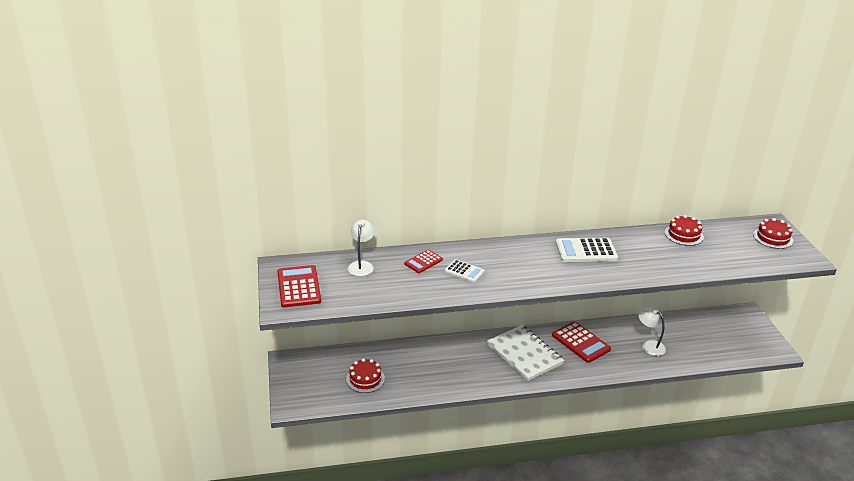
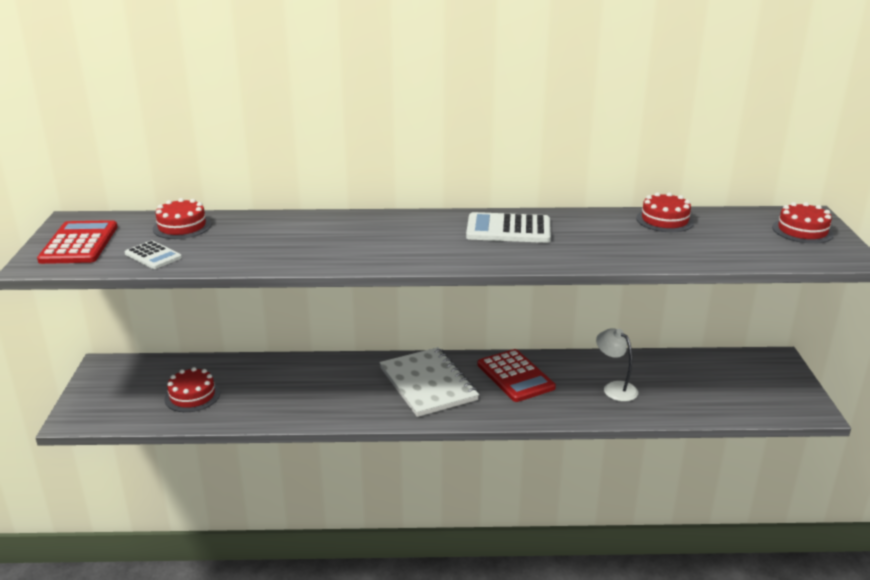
camera: 10 degrees right, 5 degrees down
white lamp [348,220,375,276] -> red cake [153,198,212,239]
red calculator [404,250,443,273] -> none
white calculator [445,259,485,282] -> white calculator moved to [125,240,182,269]

